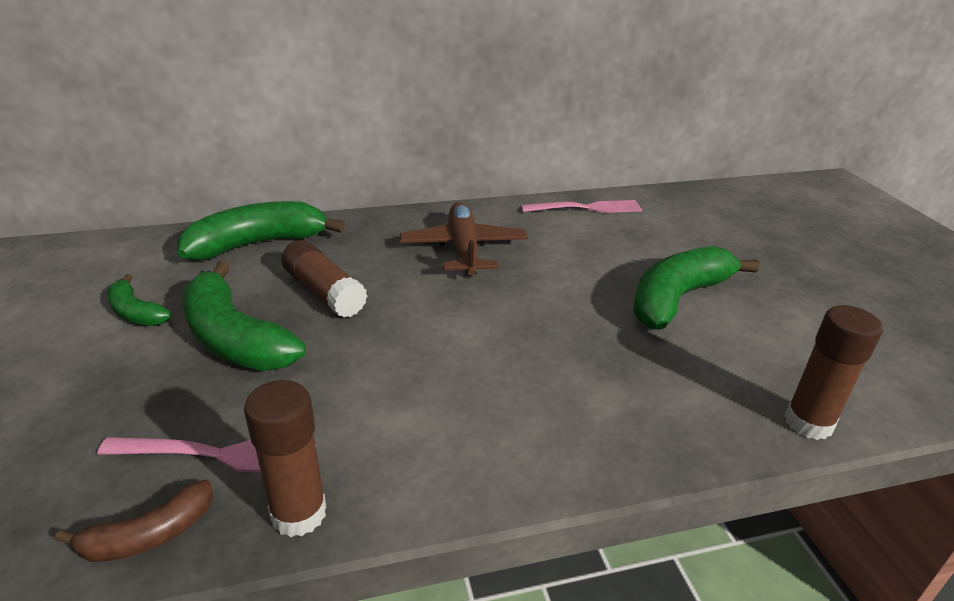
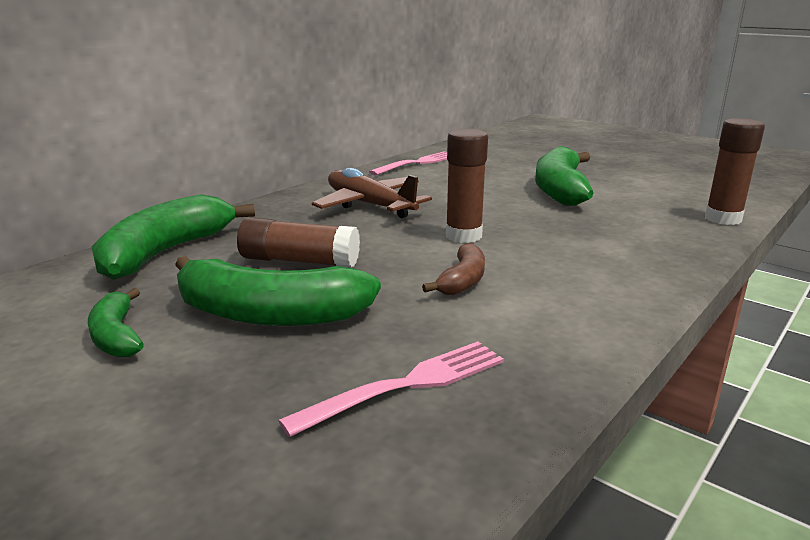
camera: 35 degrees left, 10 degrees down
brown banana [55,480,213,562] -> brown banana moved to [422,243,485,295]
green banana [107,274,171,326] -> green banana turned 60 degrees clockwise [88,288,144,358]
brown glue stick [244,380,327,537] -> brown glue stick moved to [446,129,488,243]

